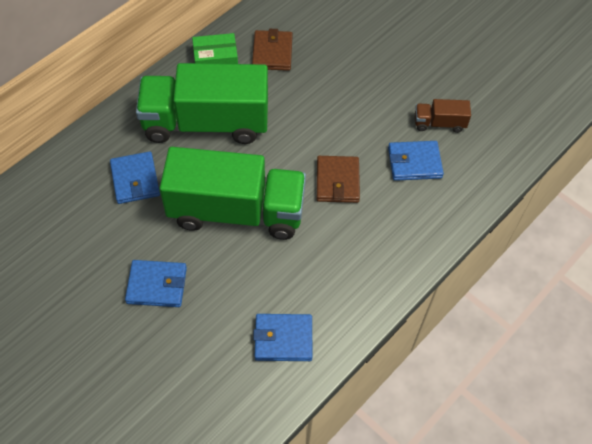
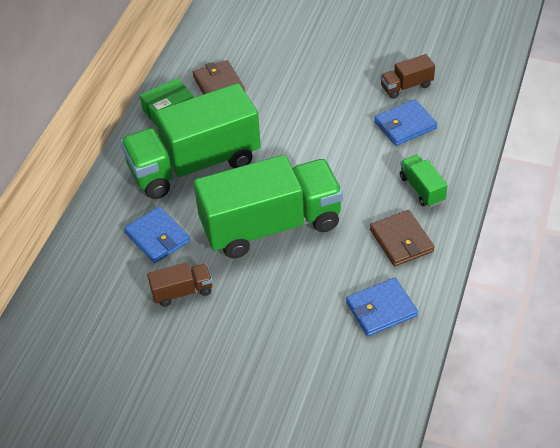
camera: 20 degrees left, 10 degrees down
blue wallet [125,260,187,307] -> none
brown wallet [317,156,360,203] -> brown wallet moved to [370,210,434,266]
none -> brown truck [147,262,212,307]
none -> green truck [400,155,448,207]

